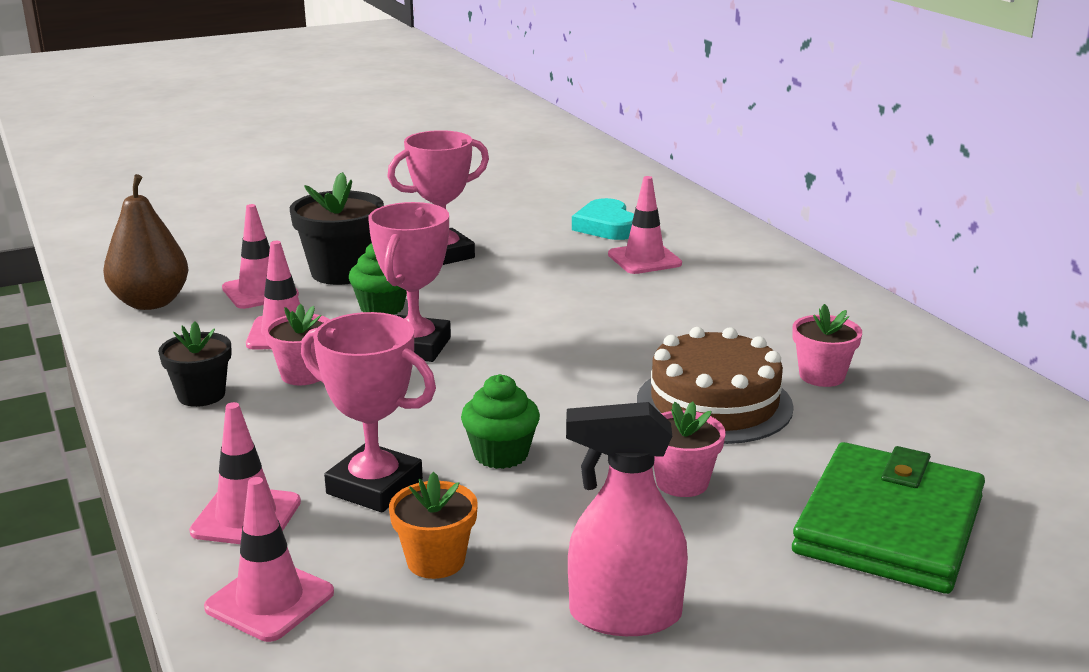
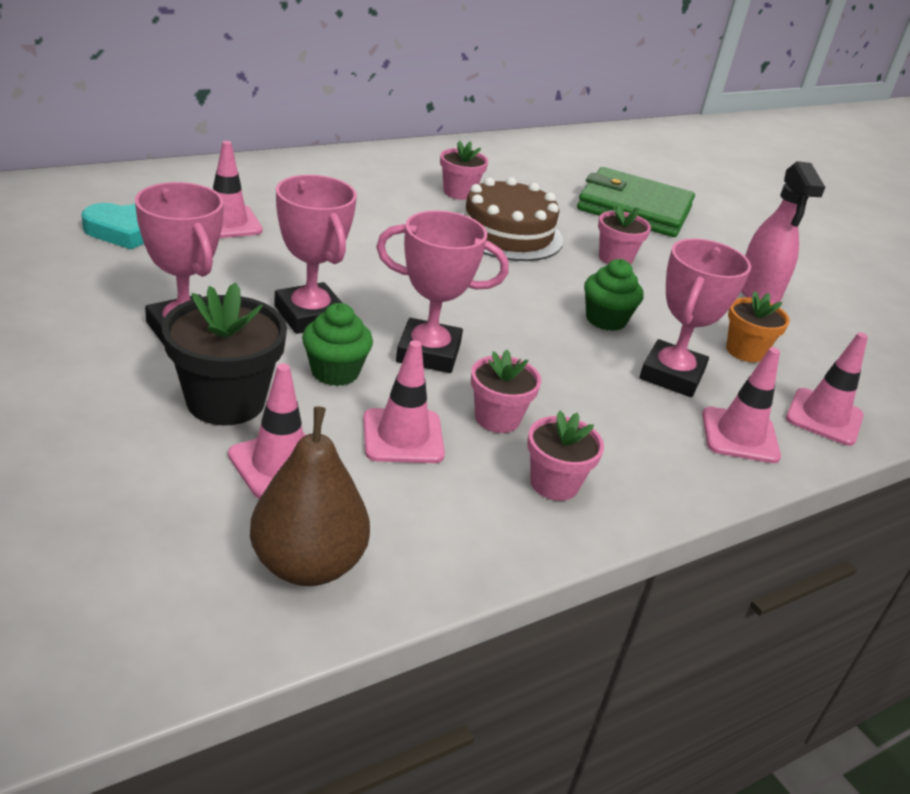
camera: 100 degrees left, 10 degrees up
black flower pot [158,321,232,407] -> pink flower pot [527,411,604,501]
none -> pink trophy [274,175,357,334]

